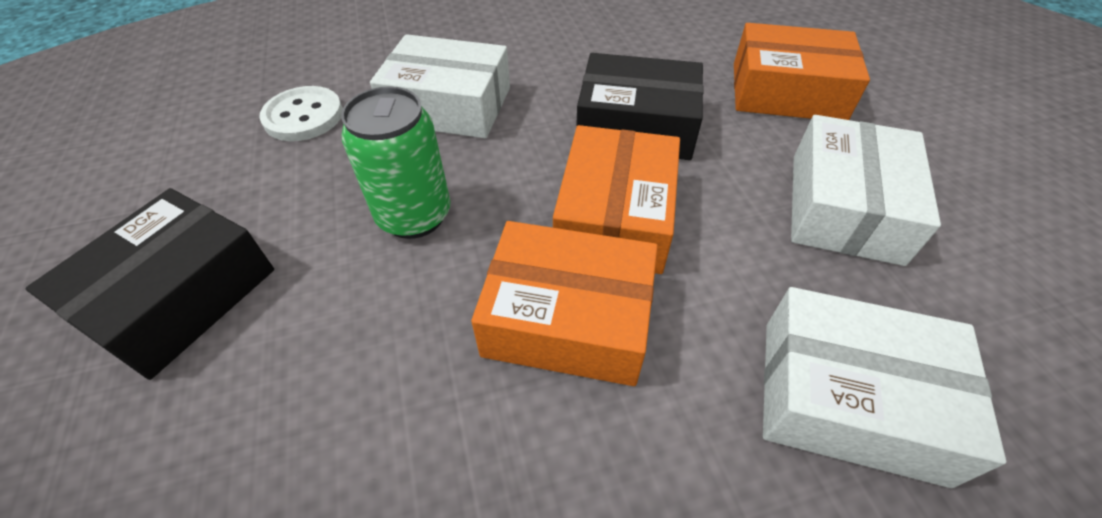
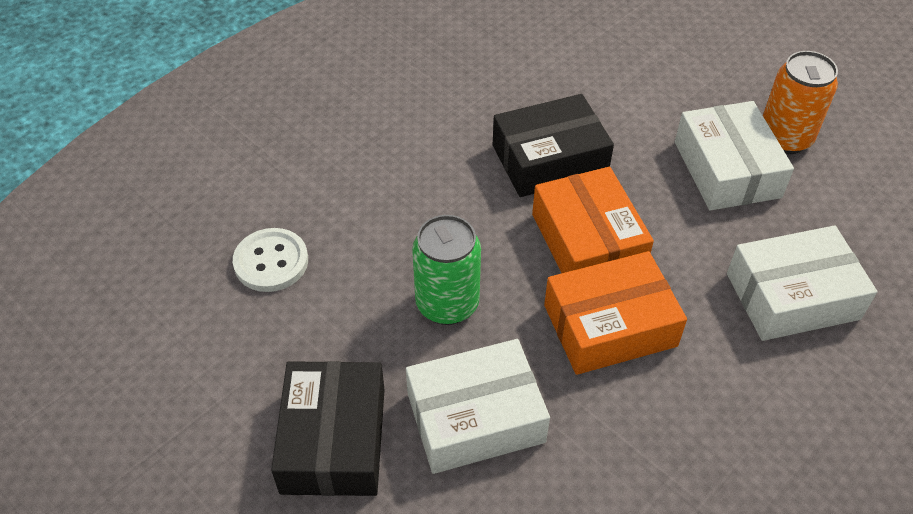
camera: 30 degrees left, 0 degrees up
white box [370,34,510,138] -> white box moved to [406,339,550,474]
orange box [734,23,870,120] -> none
none -> orange can [763,51,838,154]

